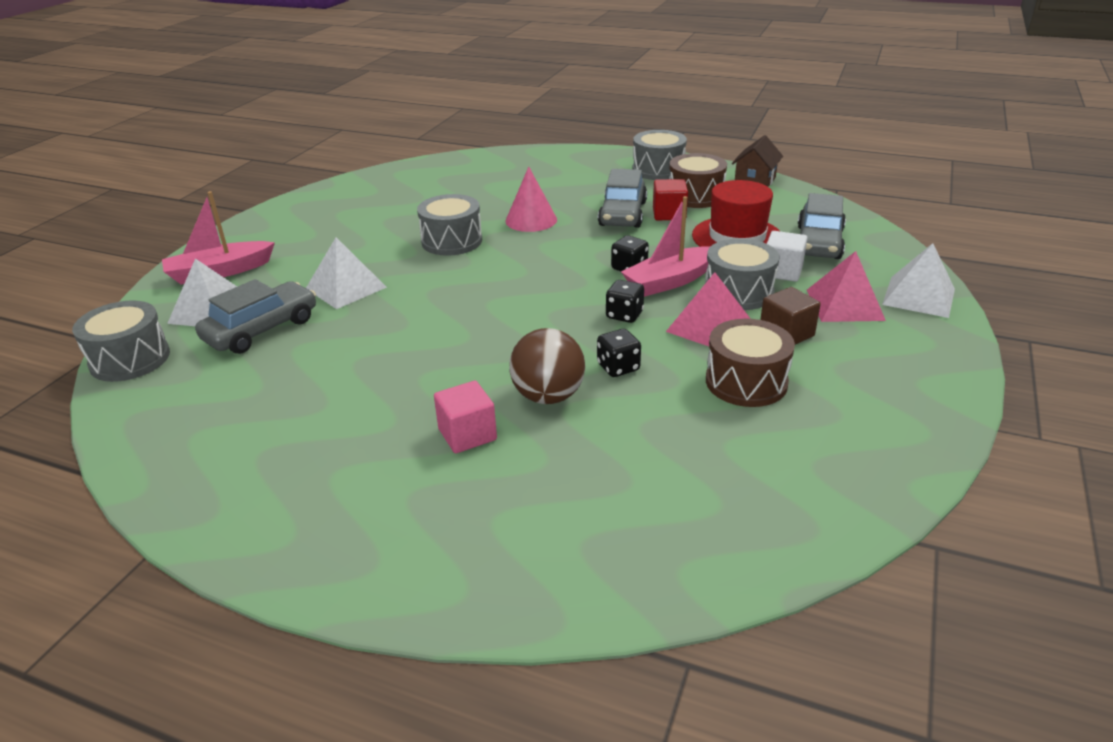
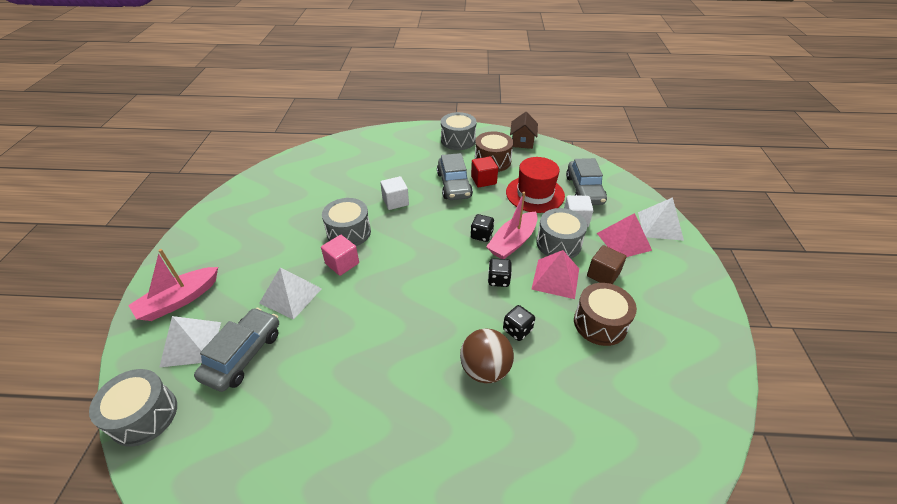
camera: 20 degrees left, 10 degrees up
pink cube [434,381,497,453] -> pink cube moved to [321,235,359,276]
pink cone [505,167,557,232] -> white cube [380,176,409,210]

